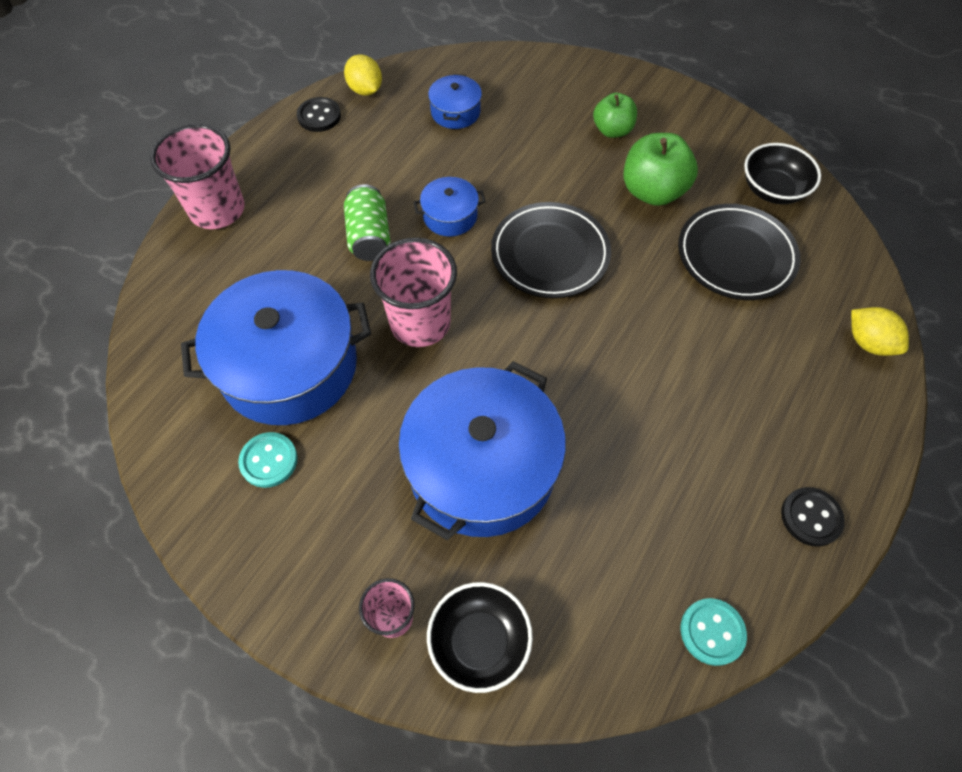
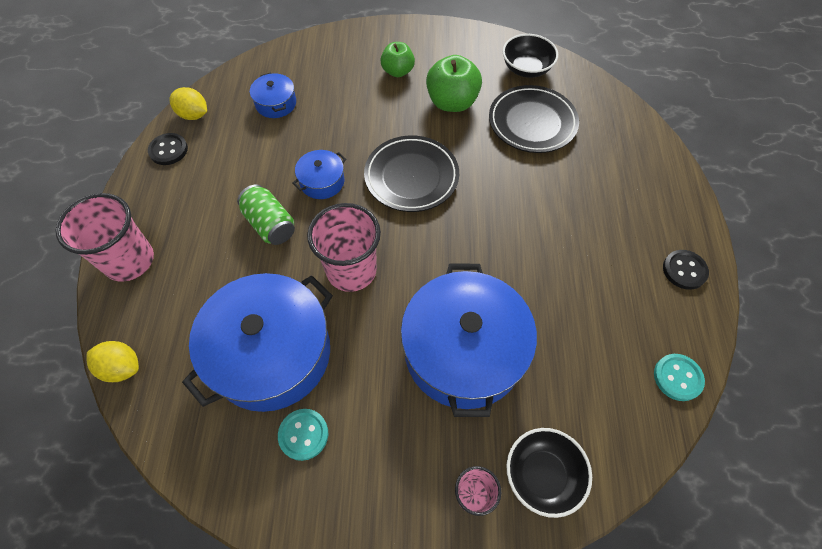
camera: 30 degrees left, 0 degrees up
yellow lemon [851,307,909,356] -> yellow lemon moved to [87,341,139,382]

